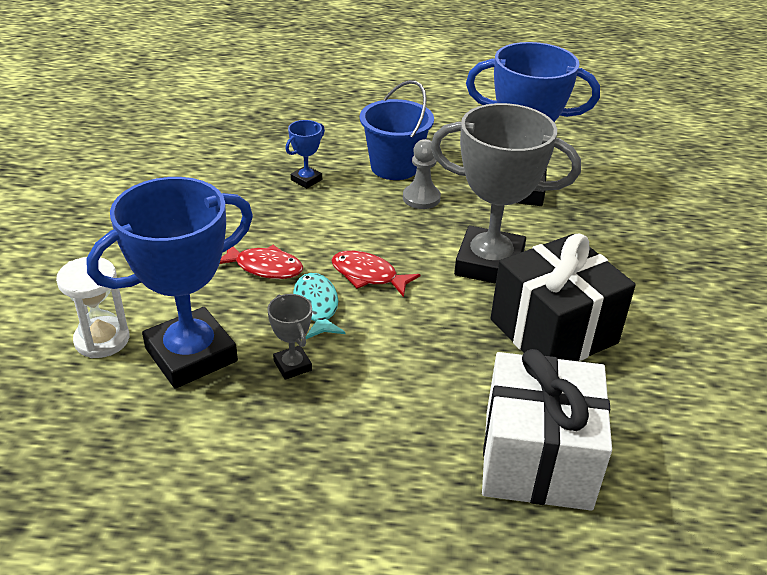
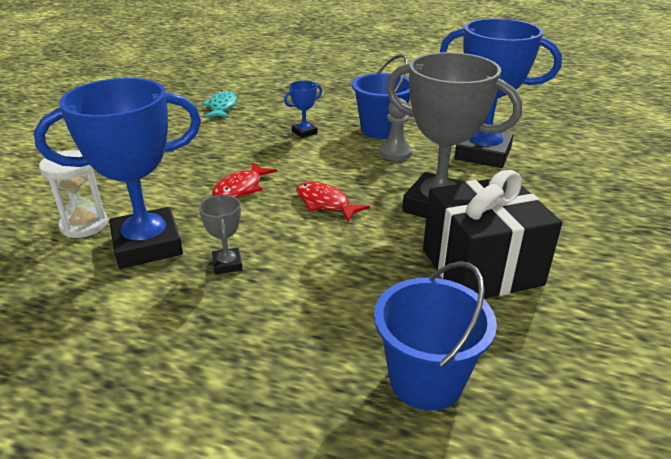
camera: 15 degrees right, 5 degrees down
red fish [220,245,303,279] -> red fish turned 90 degrees clockwise [212,162,277,198]
turquoise fish [293,273,346,339] -> turquoise fish moved to [202,90,237,118]
white gift [482,349,612,511] -> blue bucket [374,261,497,411]

